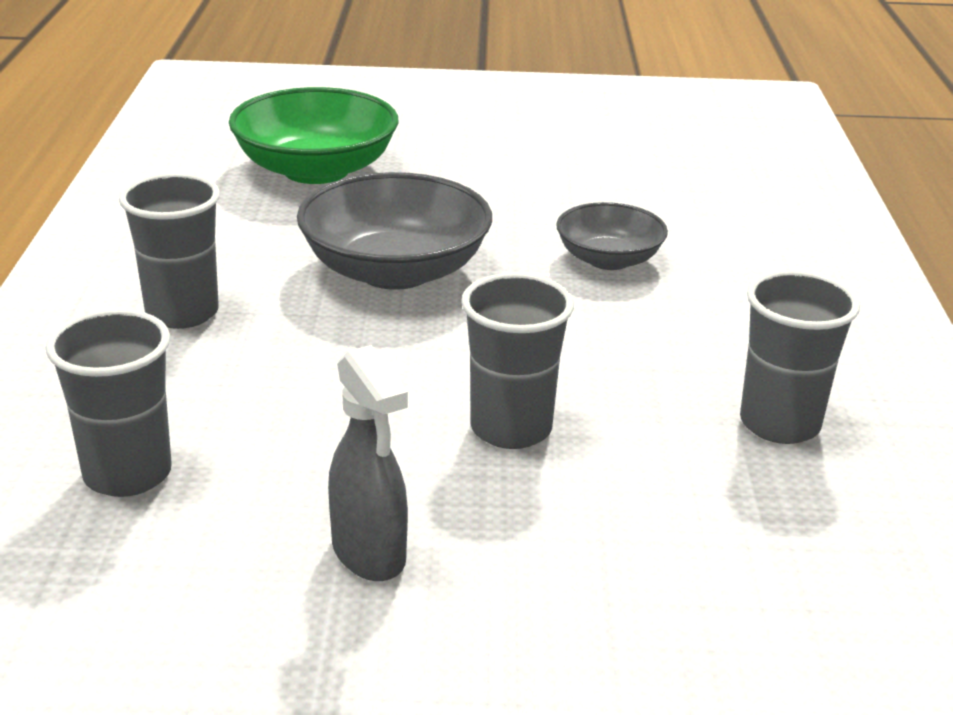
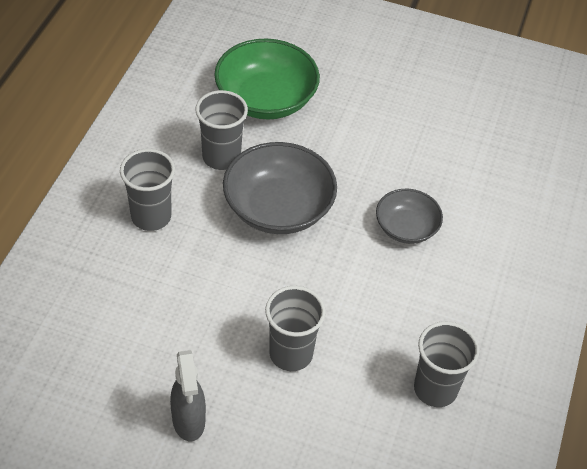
camera: 15 degrees right, 20 degrees up
grey cup [46,309,172,497] -> grey cup moved to [196,90,248,170]

